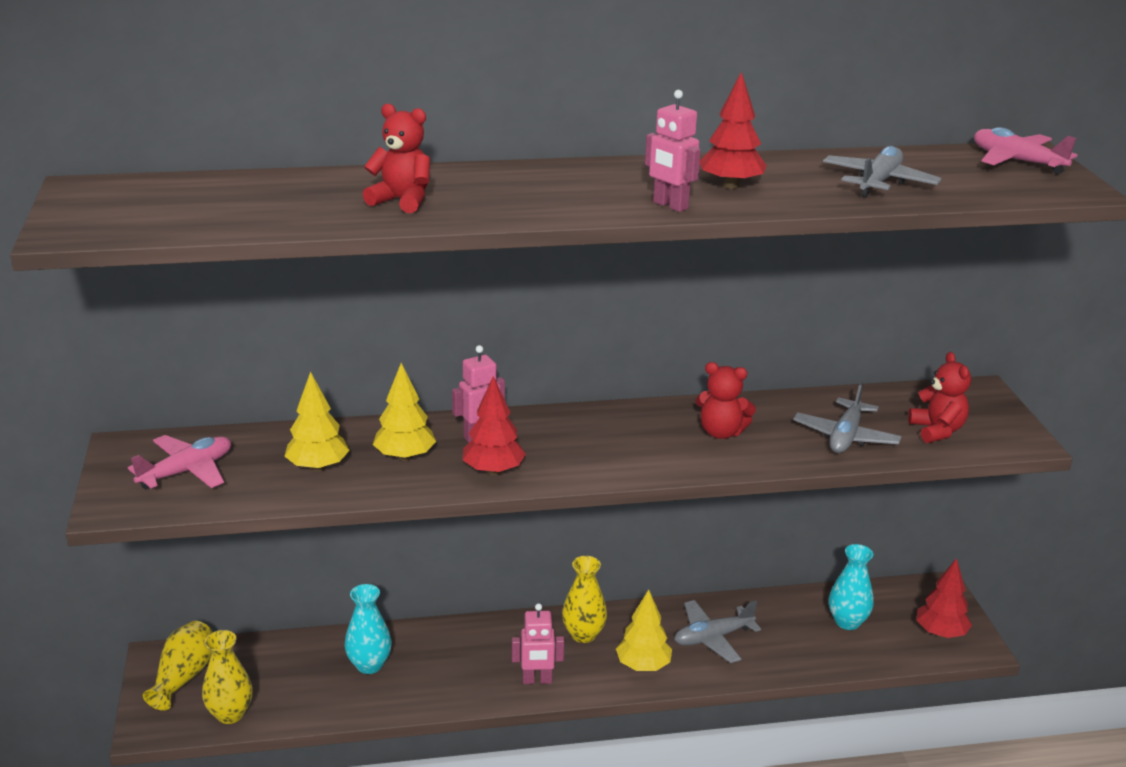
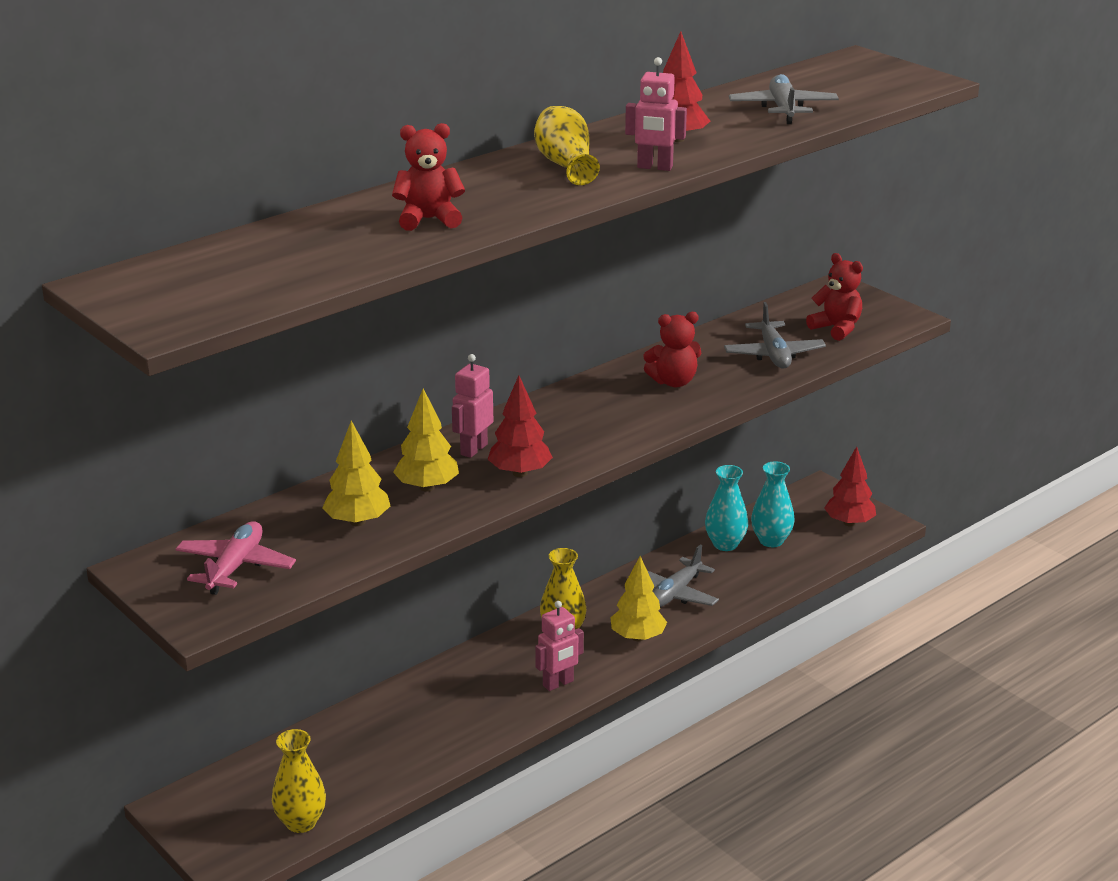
camera: 30 degrees left, 0 degrees up
yellow vase [143,621,212,711] -> yellow vase moved to [534,106,600,185]
turquoise vase [344,584,392,674] -> turquoise vase moved to [705,465,748,551]
pink plane [974,127,1077,174] -> none

